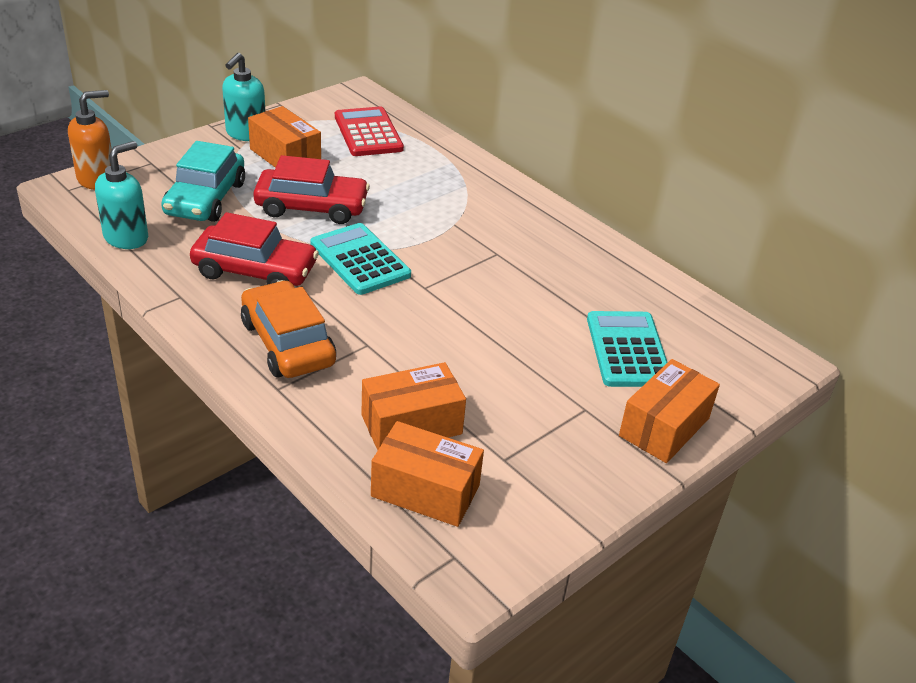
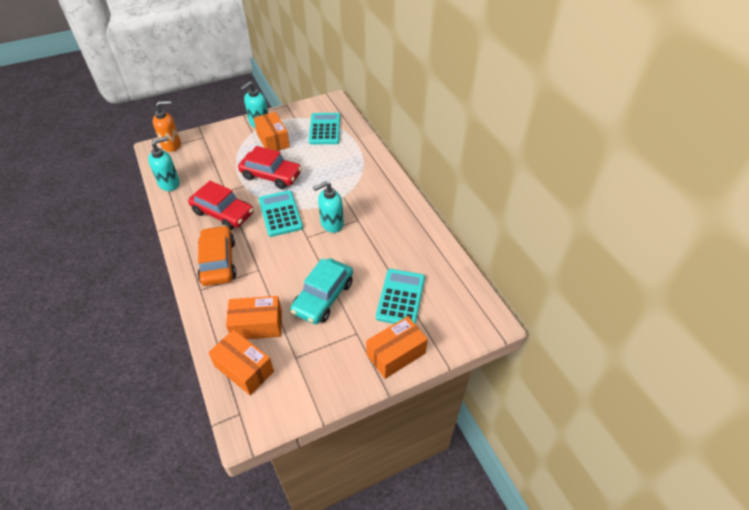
camera: 20 degrees right, 10 degrees up
turquoise car [161,141,245,222] -> turquoise car moved to [290,258,353,324]
red calculator [335,107,404,156] -> turquoise calculator [309,113,340,144]
none -> turquoise soap dispenser [313,181,344,233]

